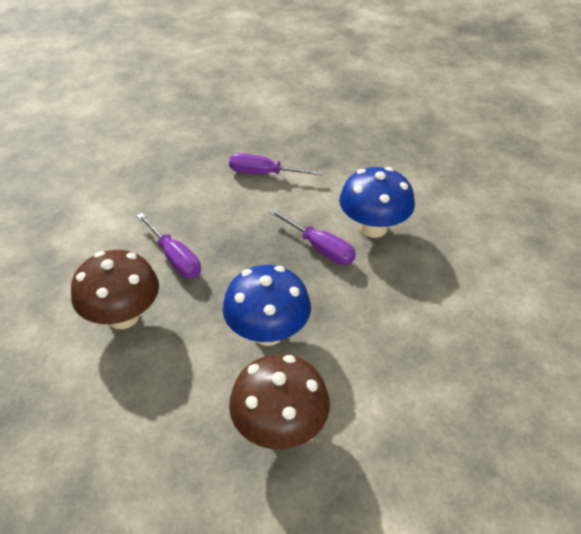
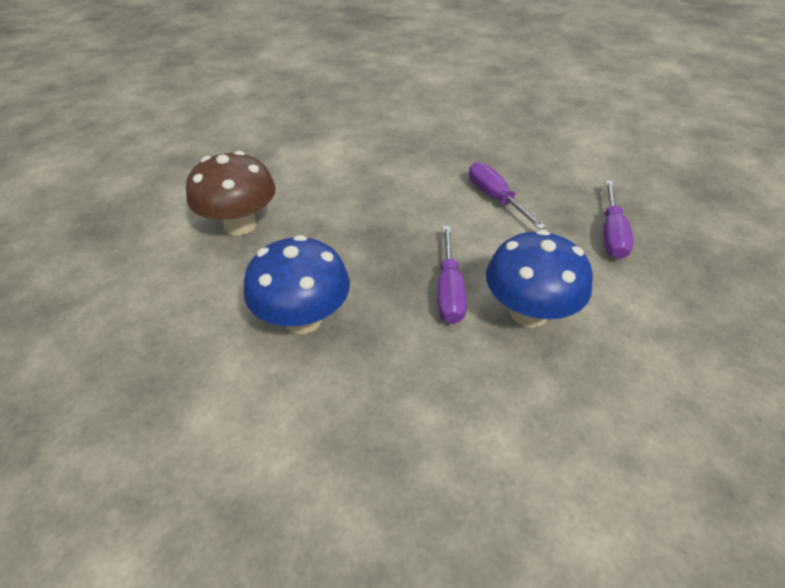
camera: 50 degrees right, 0 degrees up
purple screwdriver [137,213,201,278] -> purple screwdriver moved to [603,180,634,259]
brown mushroom [229,354,330,449] -> none

